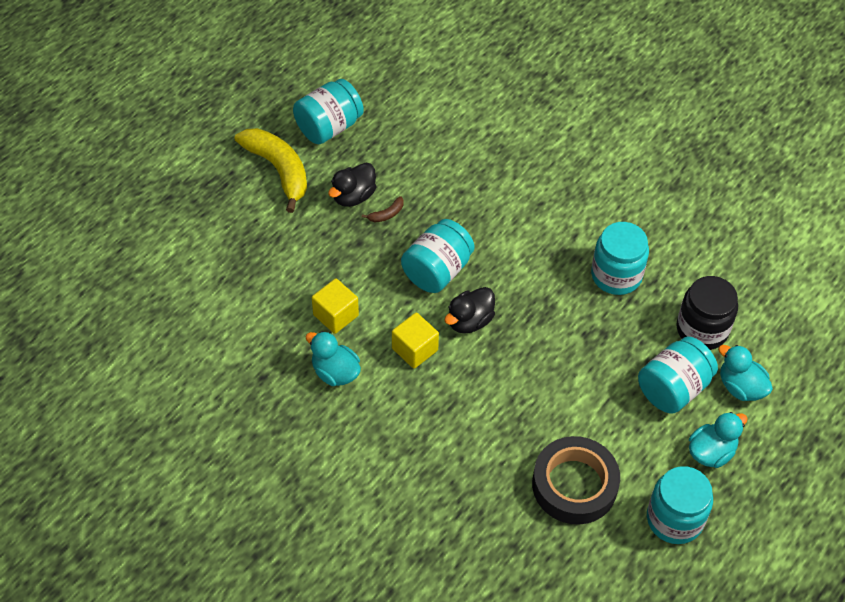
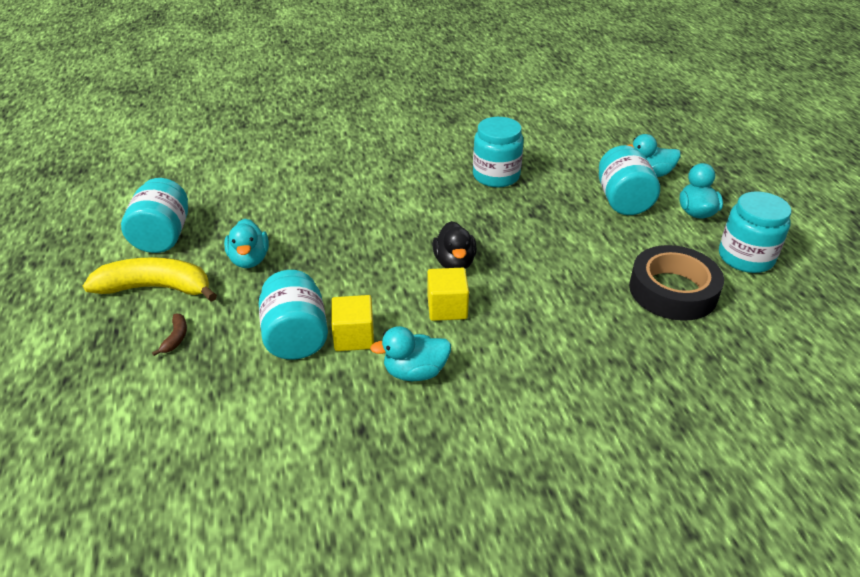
camera: 50 degrees left, 15 degrees down
black duck [328,163,376,207] -> turquoise duck [224,218,269,268]
brown banana [362,196,404,222] -> brown banana moved to [152,314,187,356]
turquoise jar [401,219,474,293] -> turquoise jar moved to [259,270,328,360]
black jar [677,276,738,350] -> none

